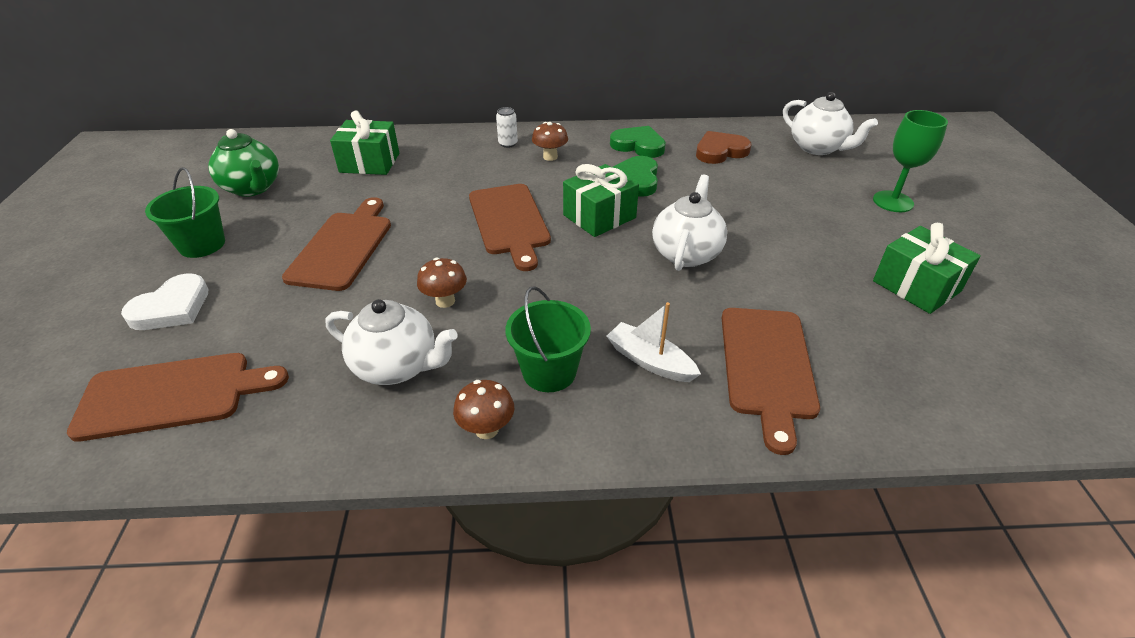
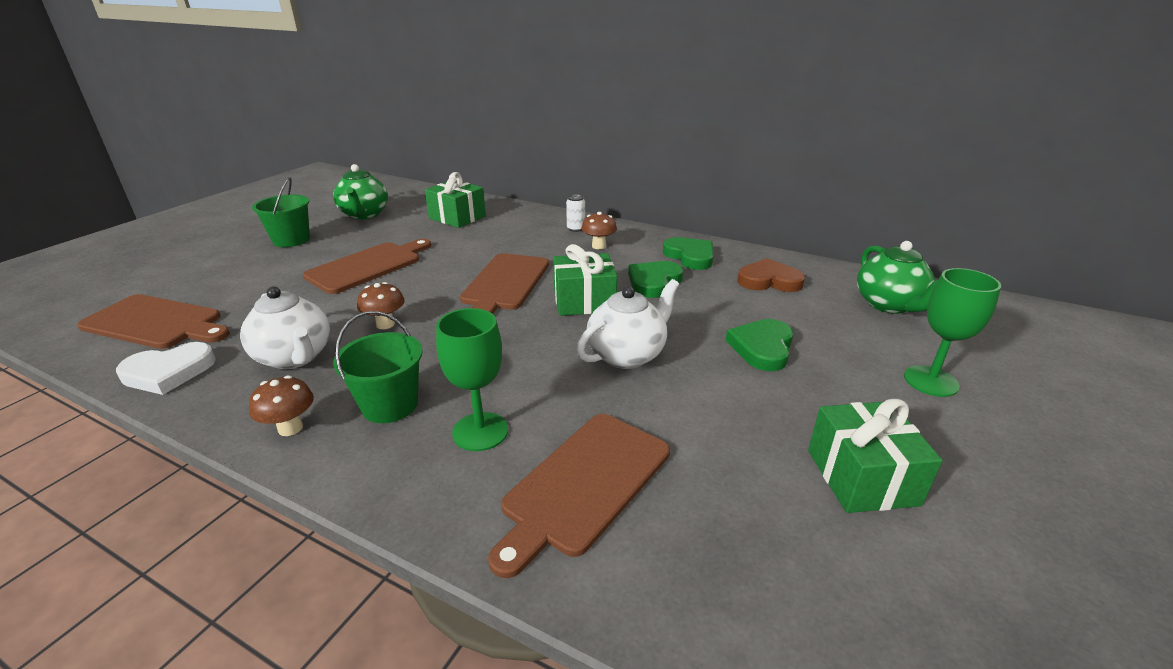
camera: 30 degrees right, 10 degrees down
white heart [121,273,208,330] -> white heart moved to [116,342,216,395]
white boat [607,302,701,382] -> green goblet [436,308,508,451]
white teapot [783,92,878,155] -> green teapot [857,241,938,314]
none -> green heart [725,319,794,371]

